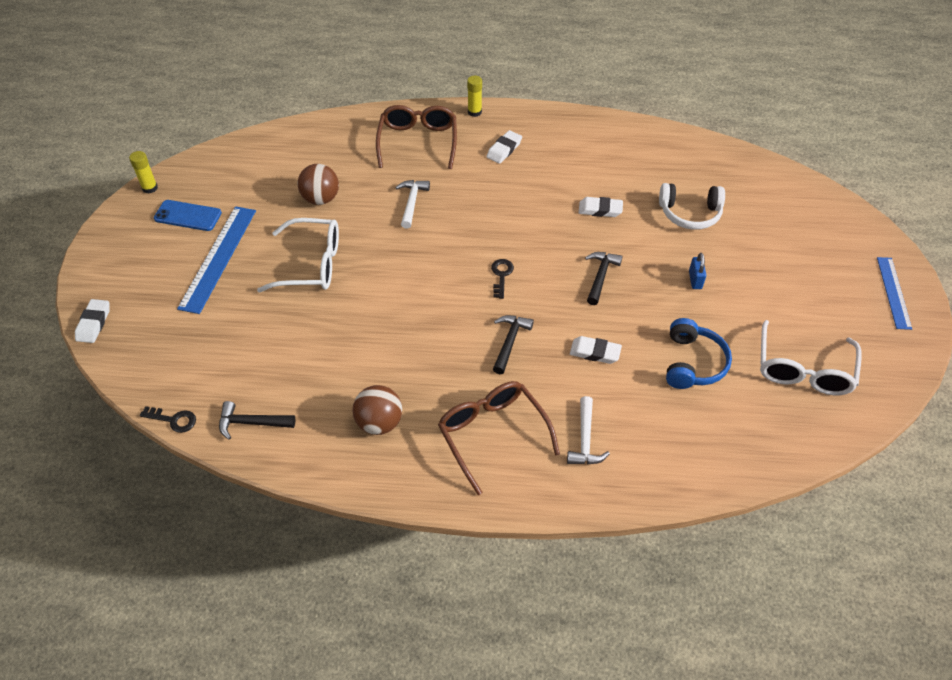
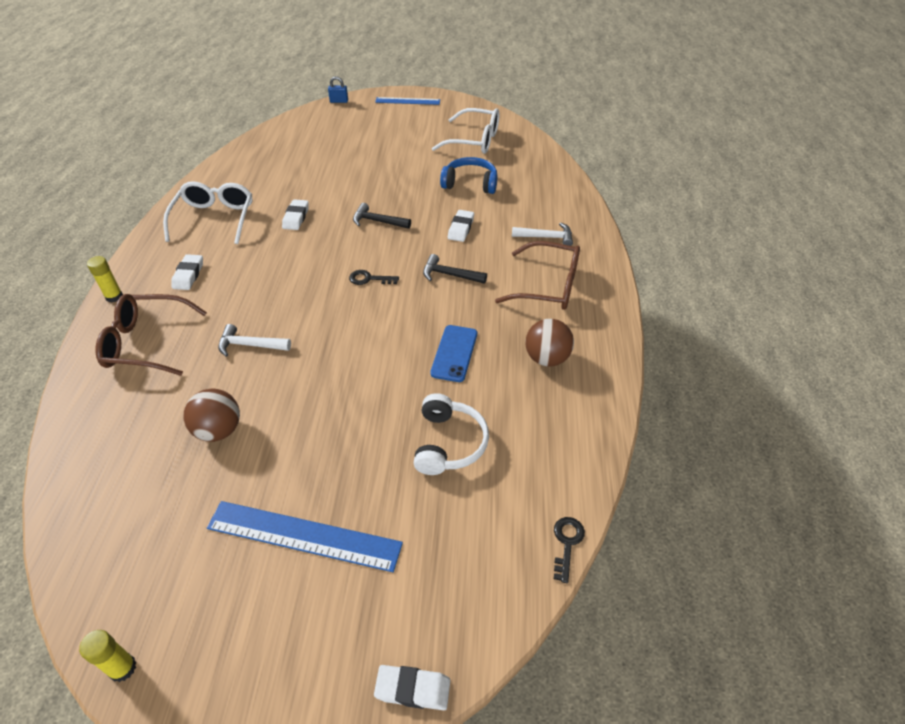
camera: 90 degrees left, 5 degrees down
blue phone [154,200,222,231] -> blue phone moved to [430,325,477,382]
black hammer [219,401,295,440] -> none
white glasses [257,218,339,292] -> white glasses moved to [163,181,252,244]
brown glasses [438,381,560,495] -> brown glasses turned 135 degrees counterclockwise [495,241,580,310]
white eraser [486,130,522,164] -> white eraser turned 60 degrees clockwise [171,254,203,290]
white headphones [659,183,725,230] -> white headphones moved to [414,393,489,475]
blue padlock [689,253,706,289] -> blue padlock moved to [328,76,348,103]

